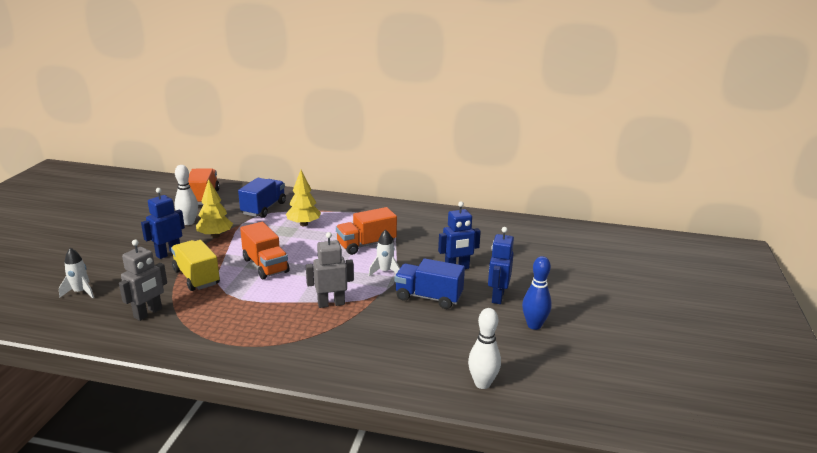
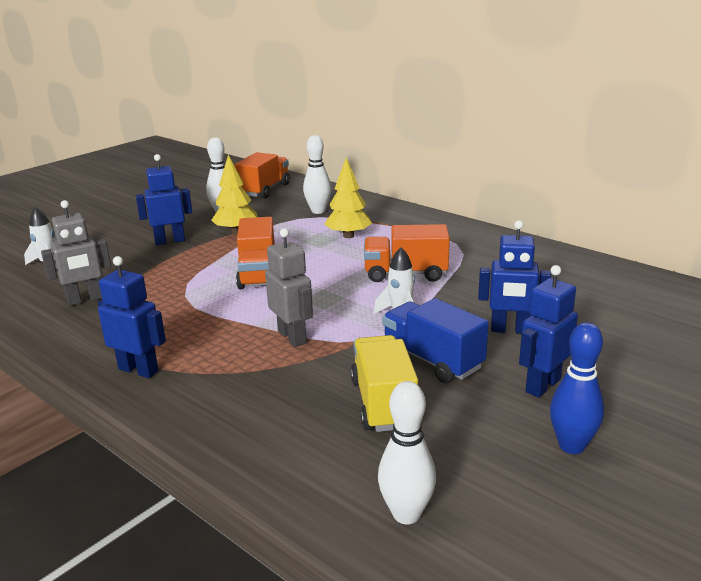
camera: 30 degrees right, 0 degrees up
yellow truck [171,240,220,291] -> yellow truck moved to [351,335,418,432]
blue truck [238,178,286,218] -> white bowling pin [303,135,331,214]
grey robot [306,232,354,308] -> grey robot turned 45 degrees clockwise [265,228,313,347]
none -> blue robot [98,256,166,378]

